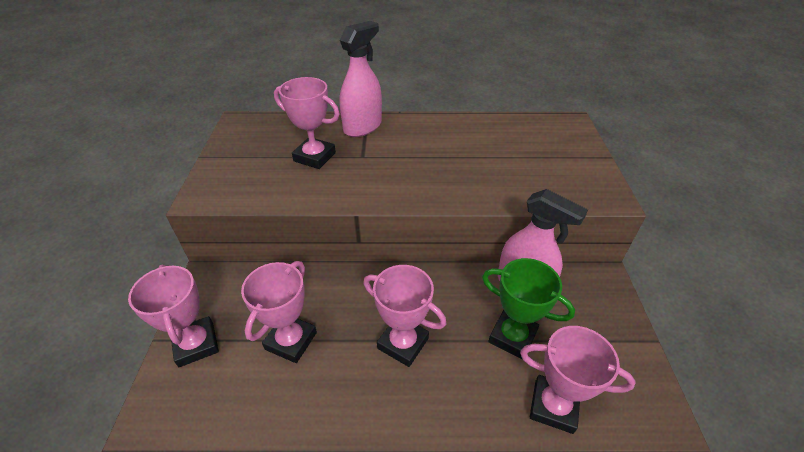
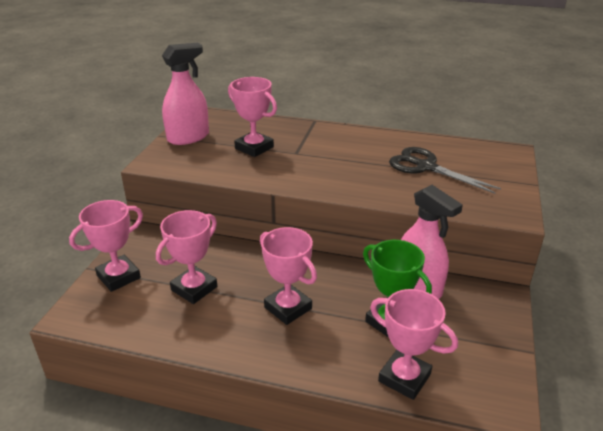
camera: 15 degrees right, 10 degrees down
pink trophy [128,265,219,367] -> pink trophy turned 60 degrees clockwise [69,200,143,292]
pink spray bottle [340,21,382,137] -> pink spray bottle moved to [162,43,209,145]
none -> black scissors [389,147,501,194]

